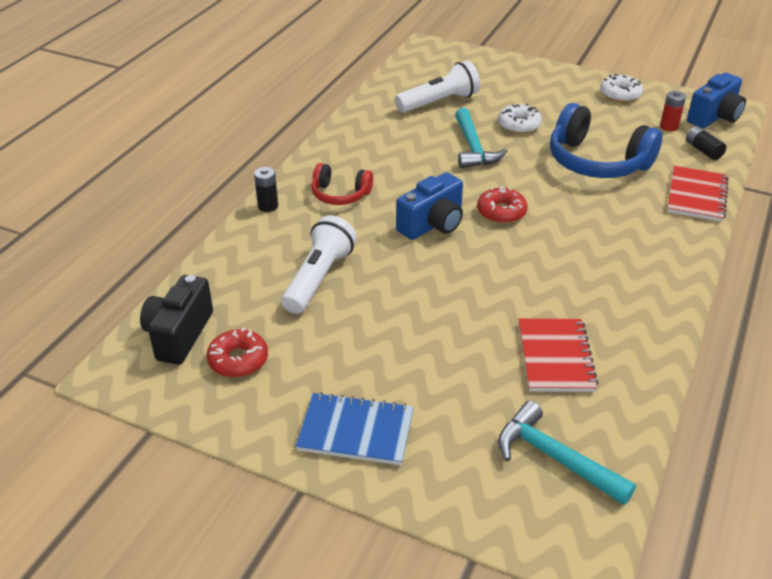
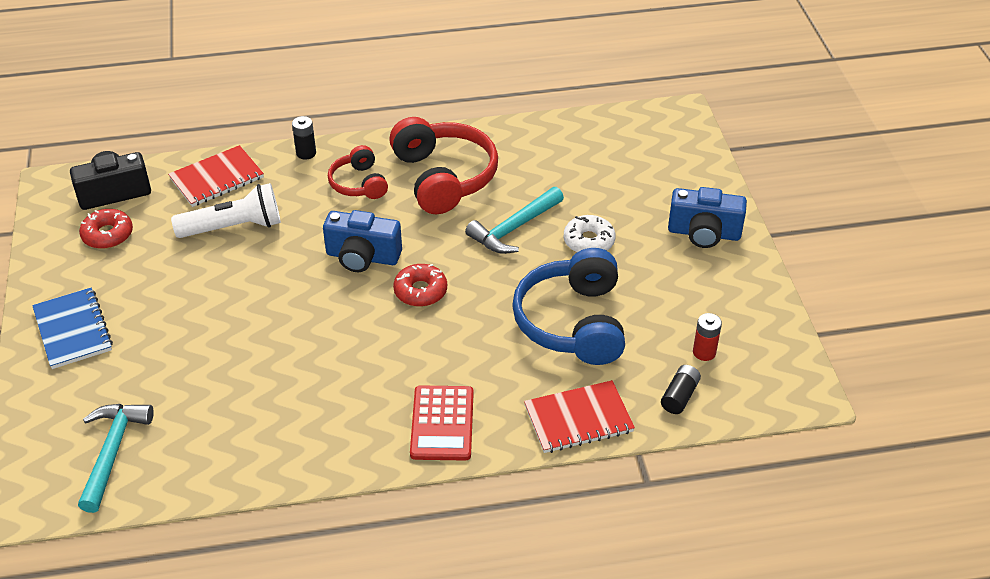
camera: 55 degrees right, 5 degrees up
white flashlight [395,61,480,113] -> none
red notebook [519,318,599,392] -> red notebook moved to [168,145,264,207]
white donut [600,74,643,102] -> none
blue camera [687,73,746,128] -> blue camera moved to [668,187,747,248]
none -> red headphones [389,117,498,214]
none -> red calculator [410,385,474,461]

